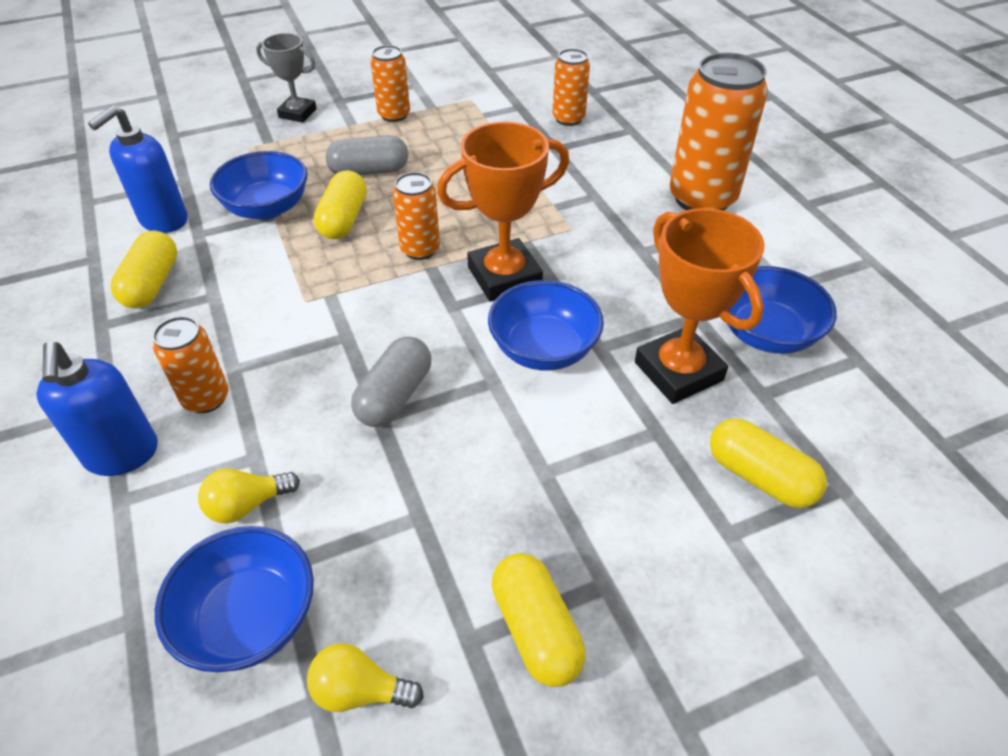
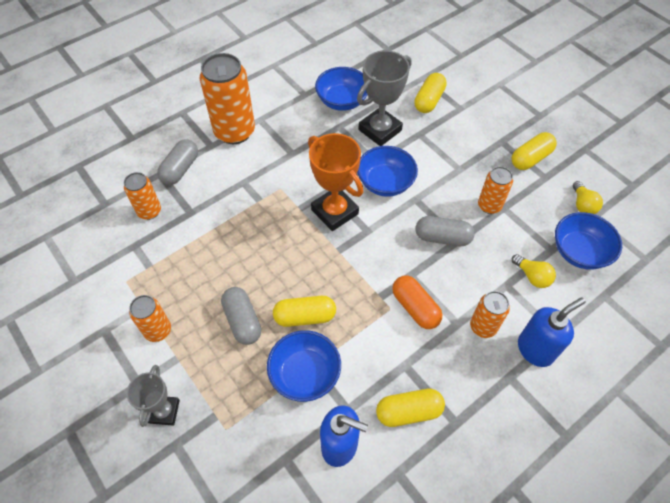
camera: 105 degrees left, 10 degrees up
orange can [393,172,440,260] -> orange can moved to [478,166,513,214]
orange trophy [635,208,765,404] -> grey trophy [357,50,411,146]
none -> grey capsule [157,139,198,185]
none -> orange capsule [392,276,443,329]

